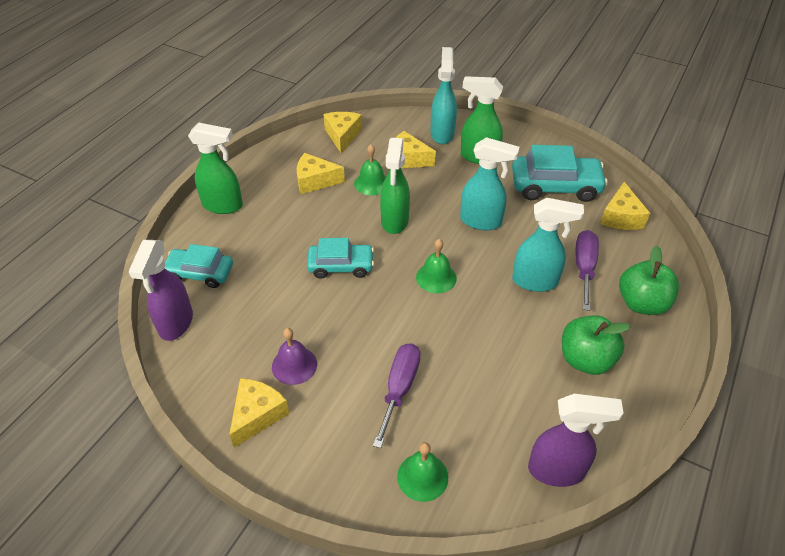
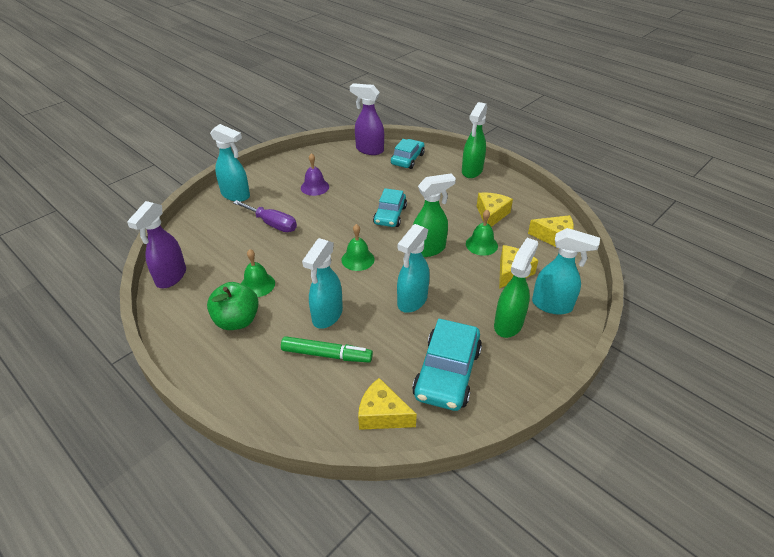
camera: 105 degrees right, 5 degrees down
yellow cheese [229,378,290,448] -> none
green spray bottle [380,138,410,234] -> green spray bottle turned 135 degrees clockwise [412,174,456,257]
green bell [397,442,448,502] -> green bell moved to [241,249,275,297]
purple screwdriver [576,230,599,311] -> green marker [281,336,373,363]
green apple [619,246,679,315] -> none
none -> turquoise spray bottle [210,124,250,202]

